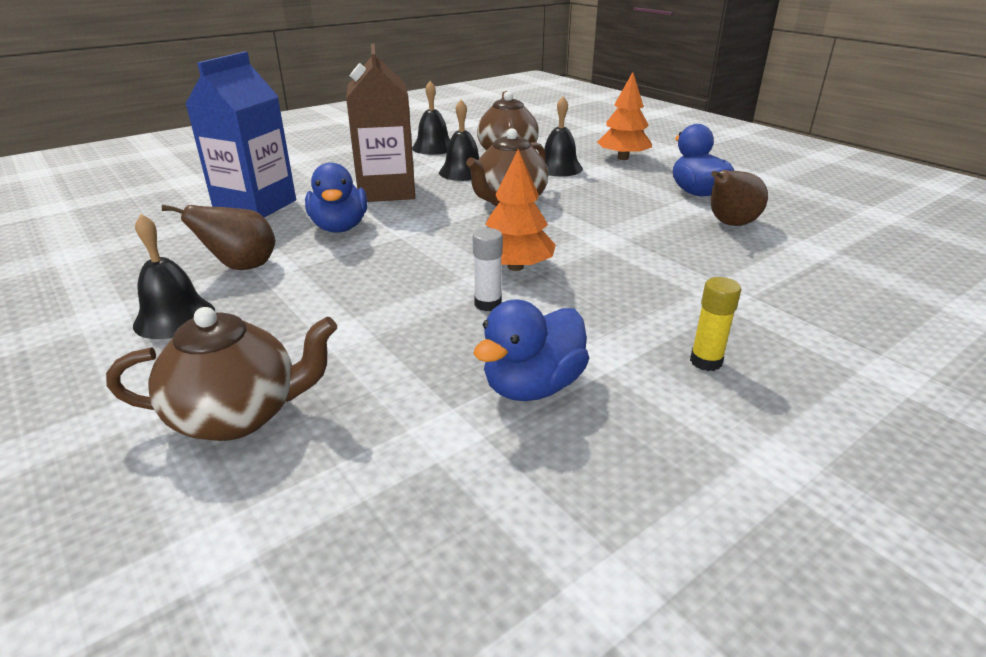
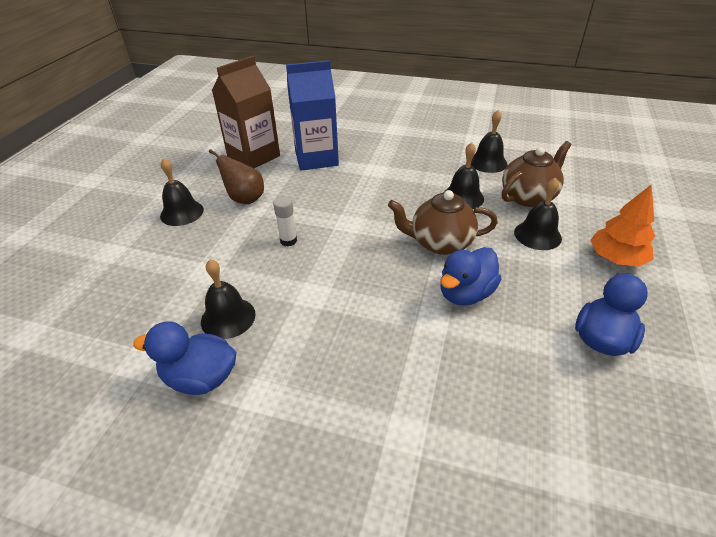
camera: 55 degrees right, 10 degrees up
brown teapot [106,307,337,441] -> none
blue duck [305,162,367,233] -> blue duck moved to [440,247,502,306]
brown carton [346,44,415,202] -> brown carton moved to [212,56,280,168]
white glue stick [473,228,503,311] -> white glue stick moved to [273,197,297,246]
orange tree [485,149,556,271] -> none
yellow glue stick [690,277,741,371] -> none
brown pear [711,170,768,226] -> none
none -> black bell [201,259,255,339]

